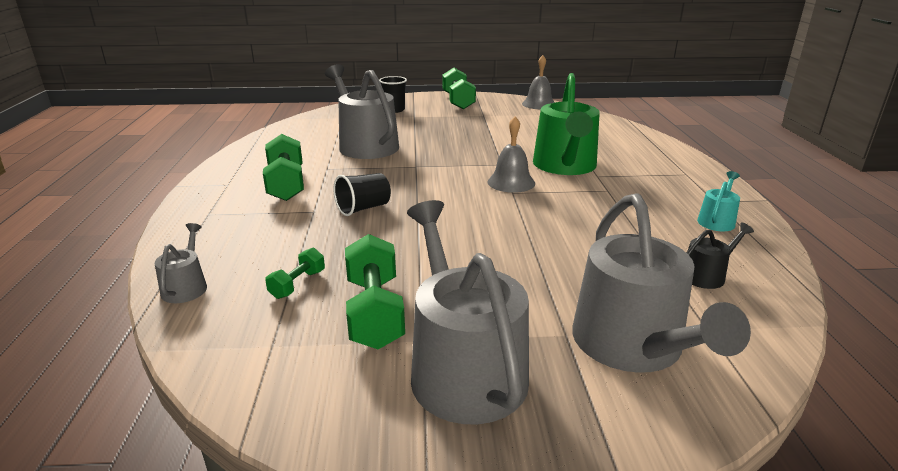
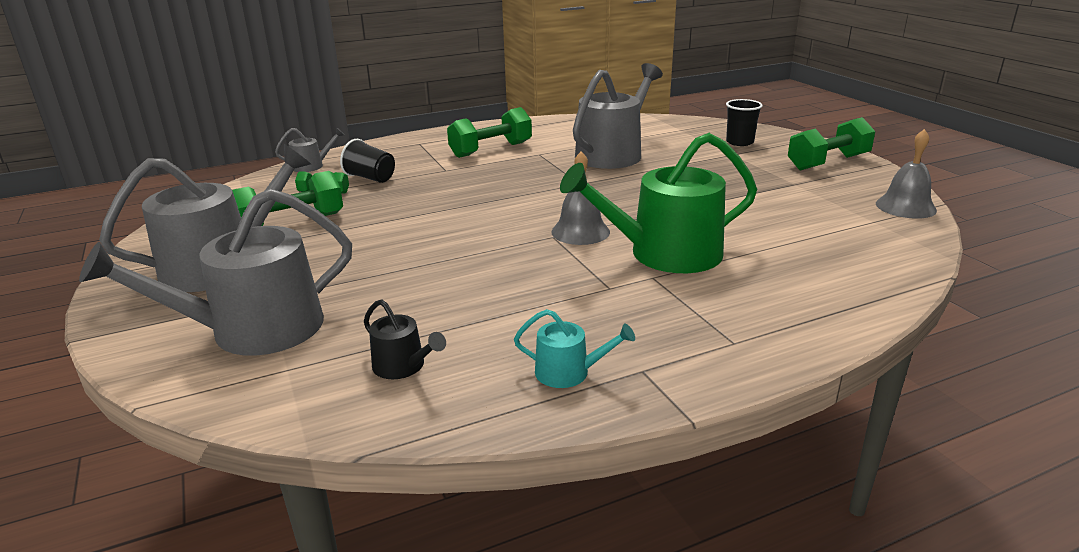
camera: 70 degrees right, 0 degrees up
black cup [334,173,391,216] -> black cup moved to [340,139,395,183]

